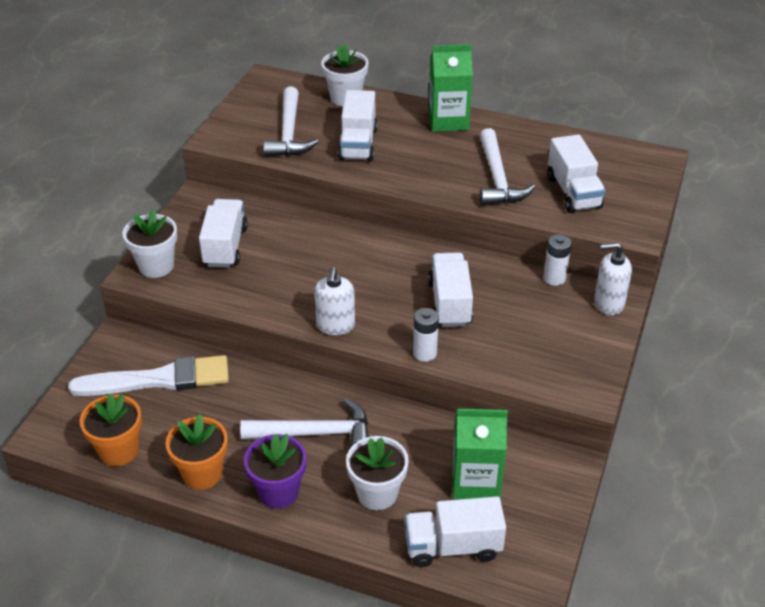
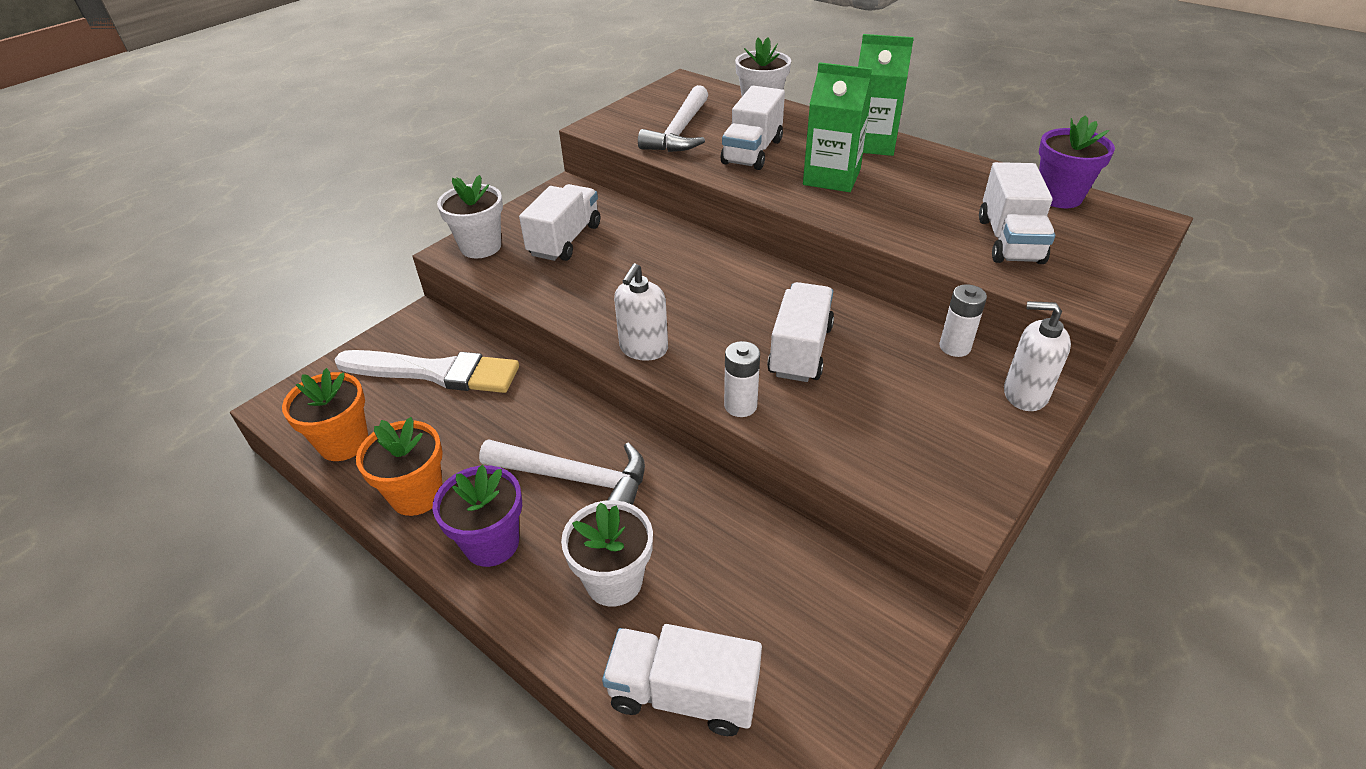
camera: 20 degrees right, 0 degrees up
green carton [452,409,508,499] -> green carton moved to [803,62,872,192]
white hammer [480,128,535,206] -> none
none -> purple flower pot [1039,115,1115,208]

